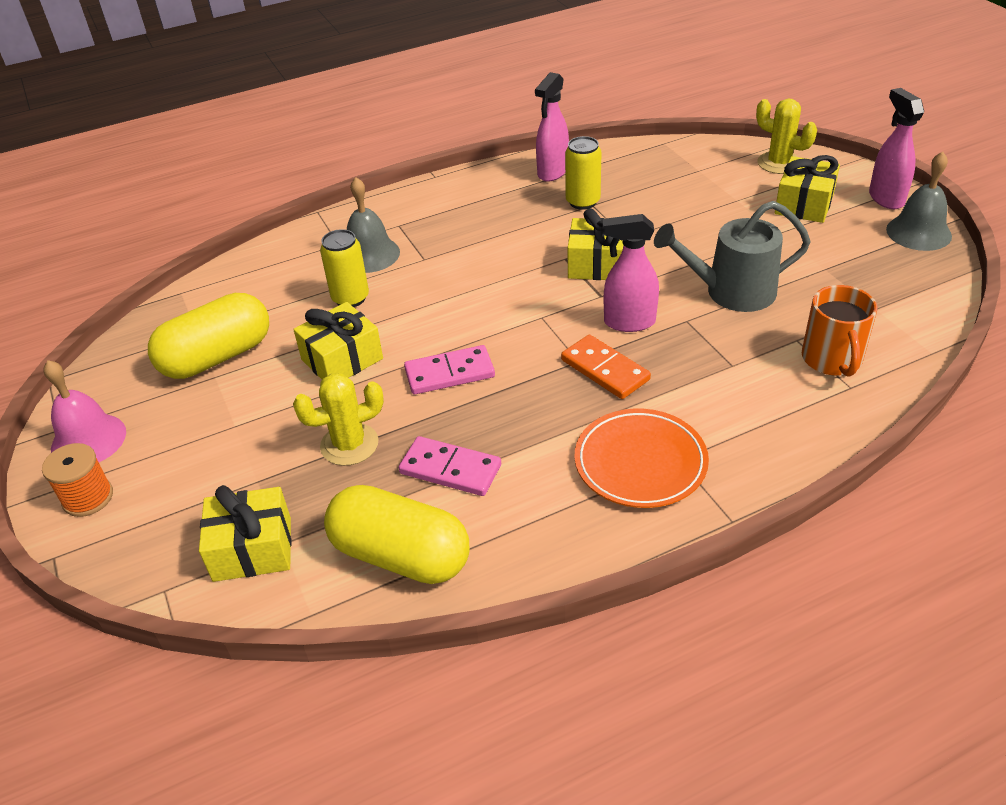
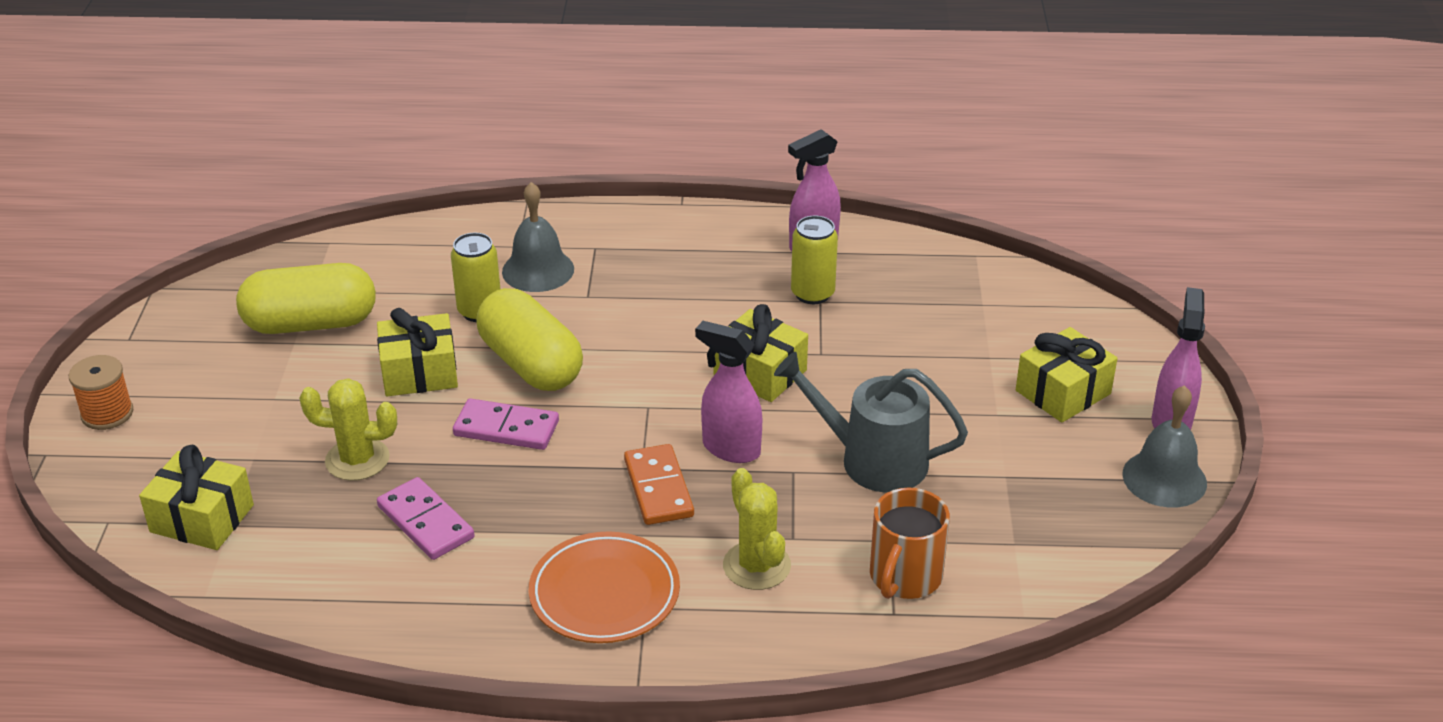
camera: 25 degrees right, 5 degrees down
pink bell [43,360,126,462] -> none
yellow capsule [324,485,469,584] -> yellow capsule moved to [476,288,583,391]
yellow cactus [756,98,817,174] -> yellow cactus moved to [723,468,791,590]

